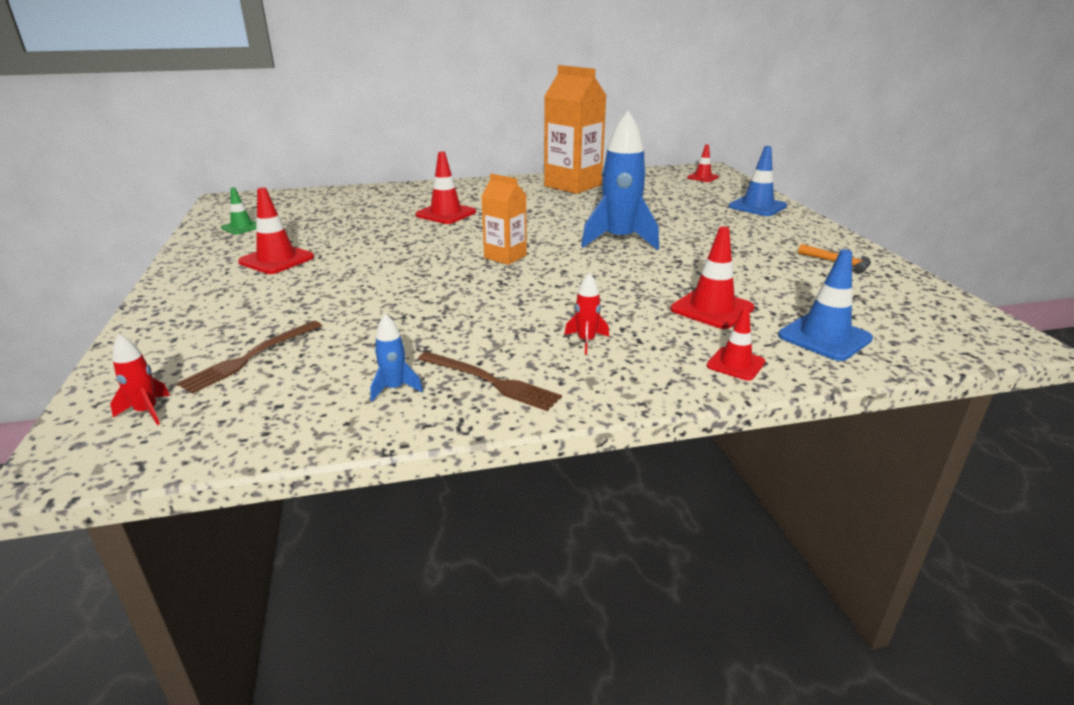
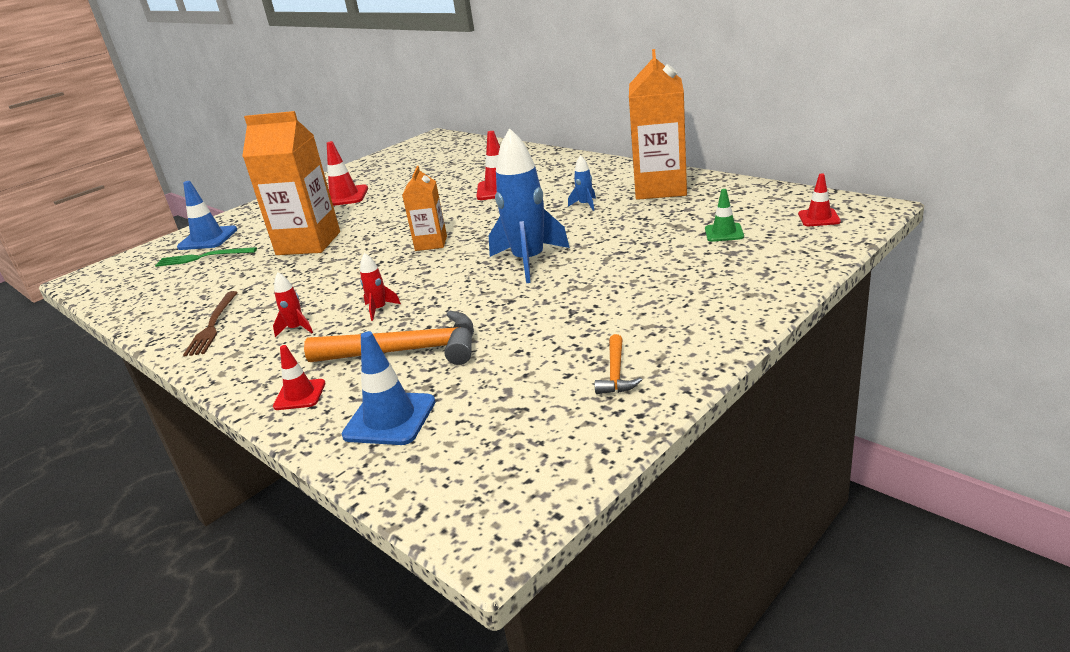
camera: 60 degrees right, 0 degrees up
red rocket [110,334,170,425] -> red rocket moved to [360,253,401,321]
brown fork [177,321,322,394] -> green fork [155,247,257,267]
green traffic cone [221,187,256,234] -> green traffic cone moved to [705,189,744,242]
blue rocket [370,314,423,401] -> blue rocket moved to [568,155,596,211]
red traffic cone [670,226,755,329] -> orange hammer [304,311,474,365]
blue traffic cone [728,146,787,216] -> blue traffic cone moved to [177,181,237,250]
none -> orange carton [242,111,340,255]

